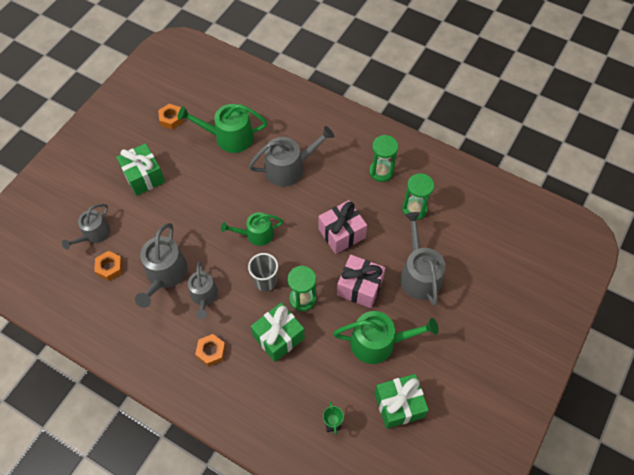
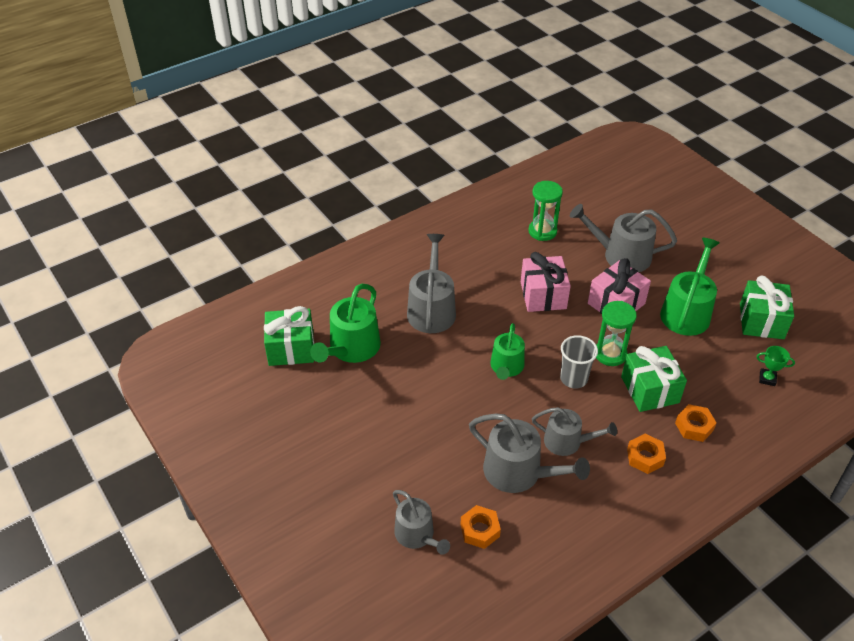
camera: 65 degrees left, 15 degrees down
green gift [116,143,165,196] -> green gift moved to [264,306,314,366]
orange nut [158,104,183,129] -> orange nut moved to [675,404,716,442]
green hourglass [369,135,398,182] -> none

